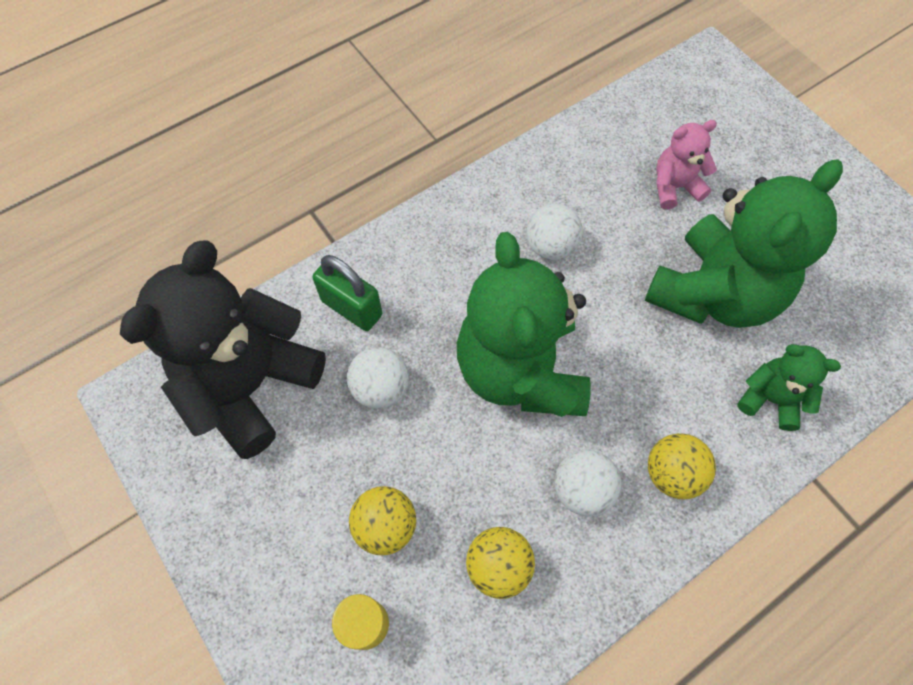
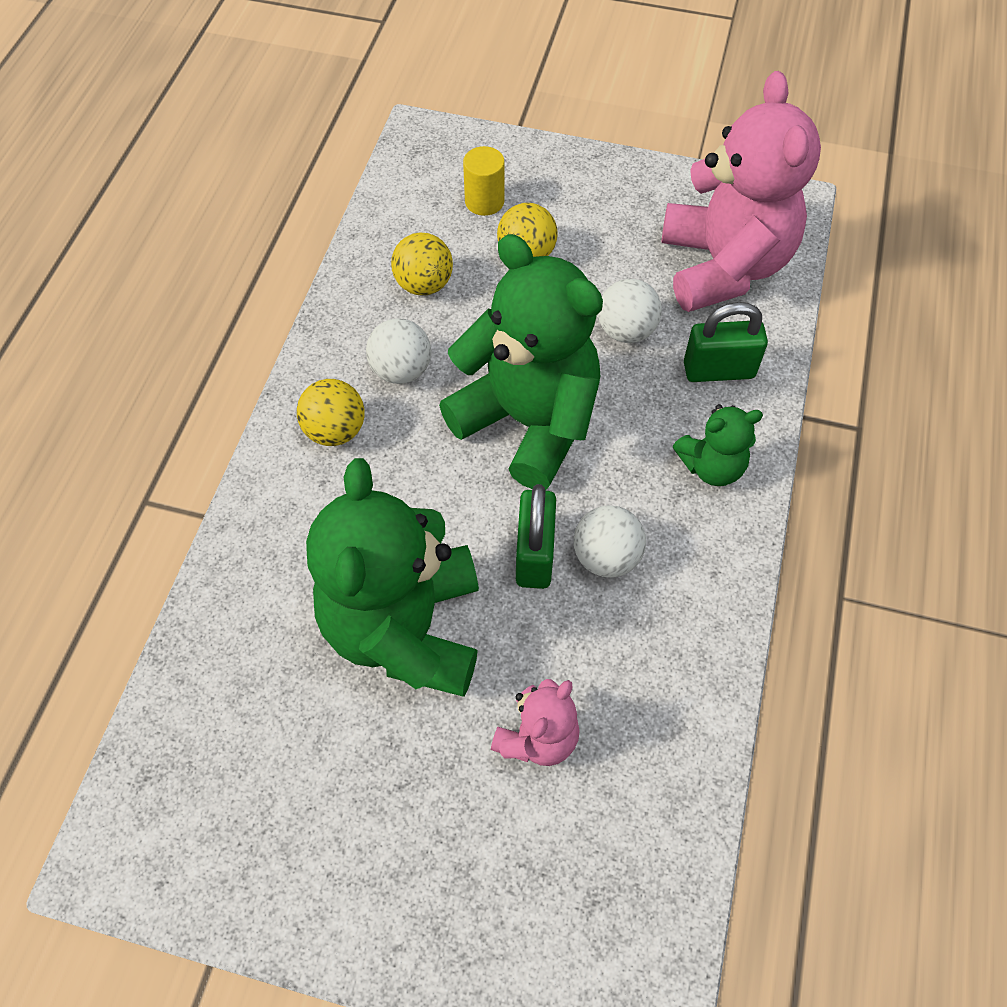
camera: 140 degrees right, 5 degrees down
black teddy bear [120,241,326,459] -> pink teddy bear [662,71,821,312]
green teddy bear [737,344,841,431] -> green teddy bear moved to [673,404,763,486]
none -> green padlock [516,484,556,589]

